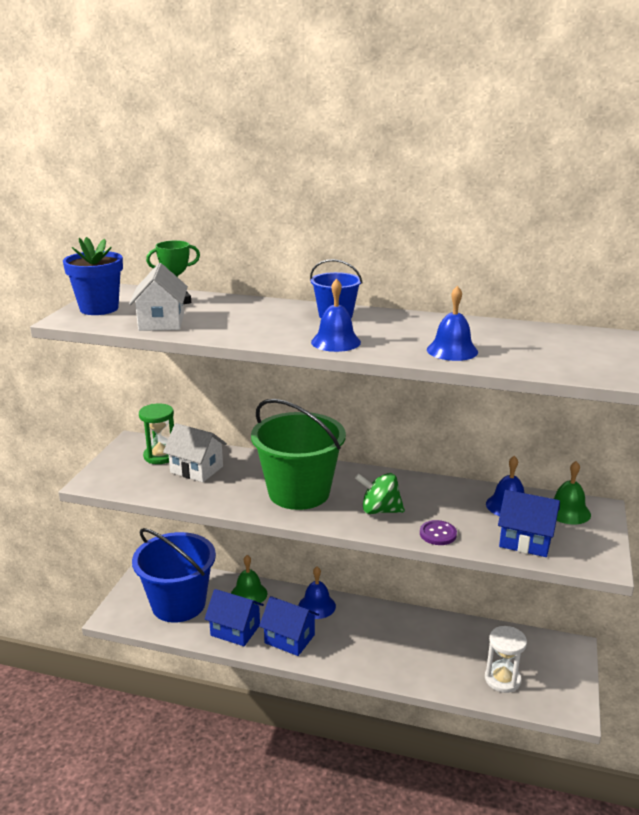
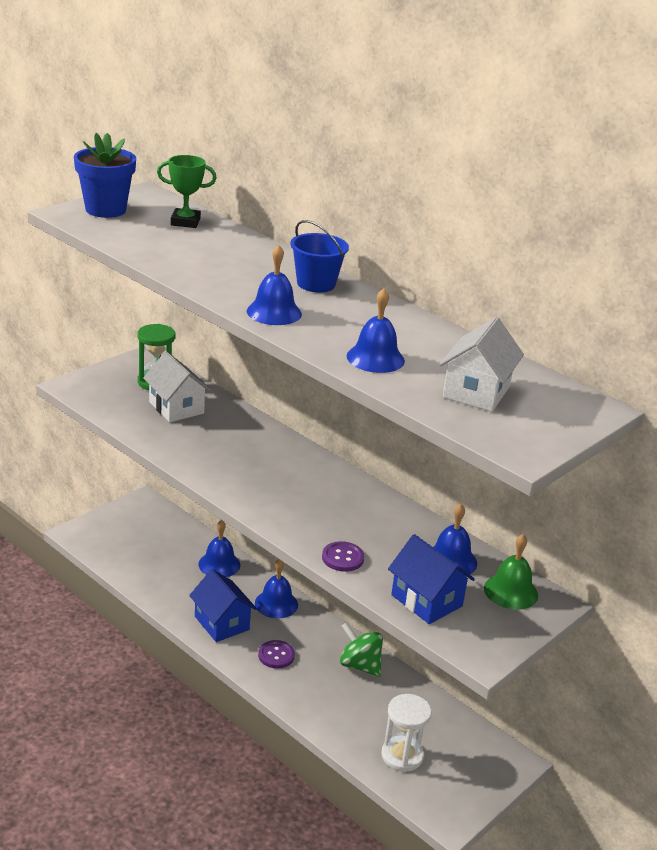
camera: 25 degrees right, 5 degrees up
white house [129,263,188,331] -> white house moved to [439,317,524,412]
blue bucket [132,528,216,622] -> none
blue house [205,589,264,646] -> none
green bell [231,555,267,605] -> blue bell [198,520,240,577]
green bucket [251,399,346,510] -> none
green spinning top [355,473,405,514] -> green spinning top moved to [340,622,383,677]
none -> purple button [258,640,295,669]

